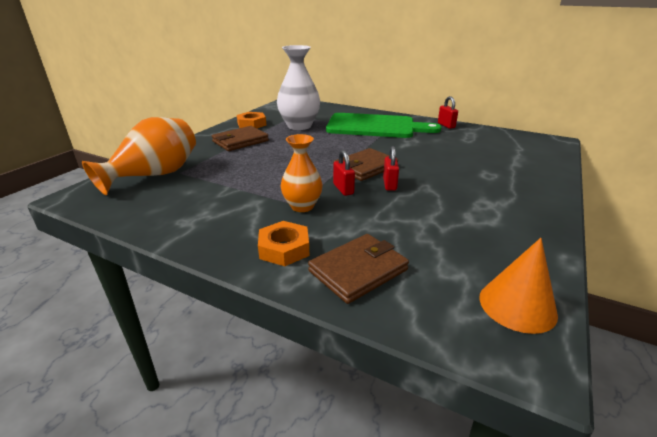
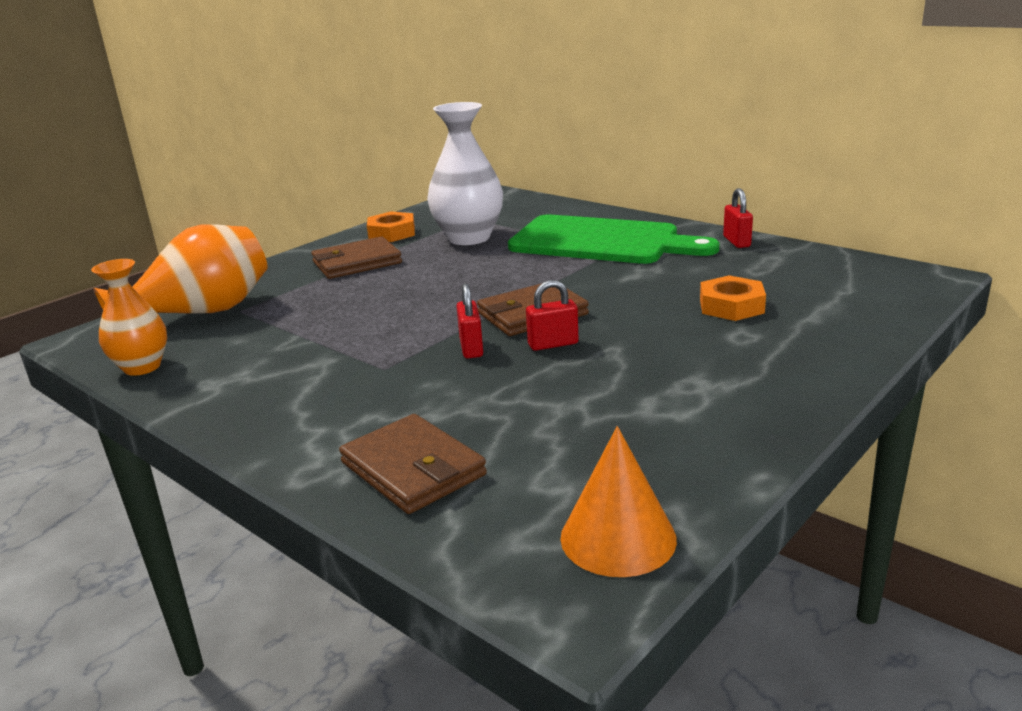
camera: 15 degrees right, 5 degrees down
orange nut [258,221,310,266] -> orange nut moved to [700,275,766,321]
orange vase [281,134,323,212] -> orange vase moved to [91,259,167,376]
brown wallet [308,234,409,304] -> brown wallet turned 75 degrees clockwise [339,414,487,514]
red padlock [383,146,399,191] -> red padlock turned 60 degrees clockwise [526,280,579,351]

